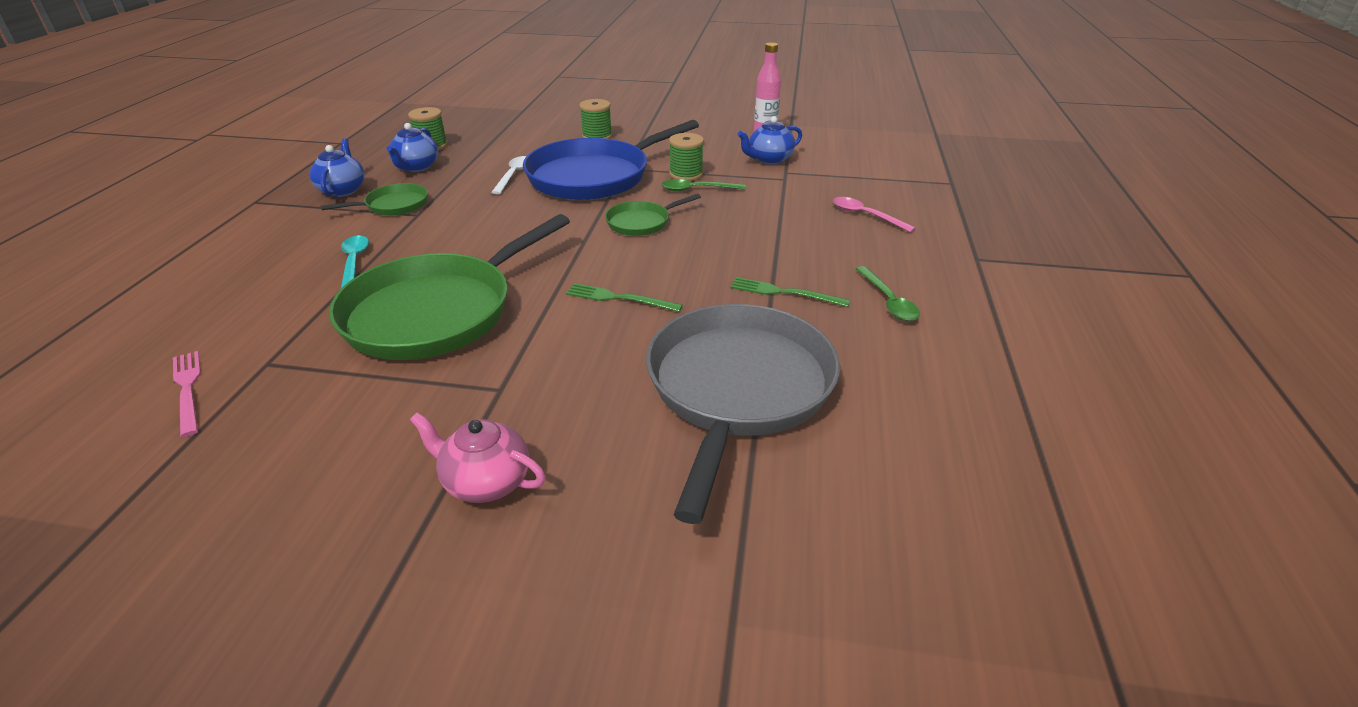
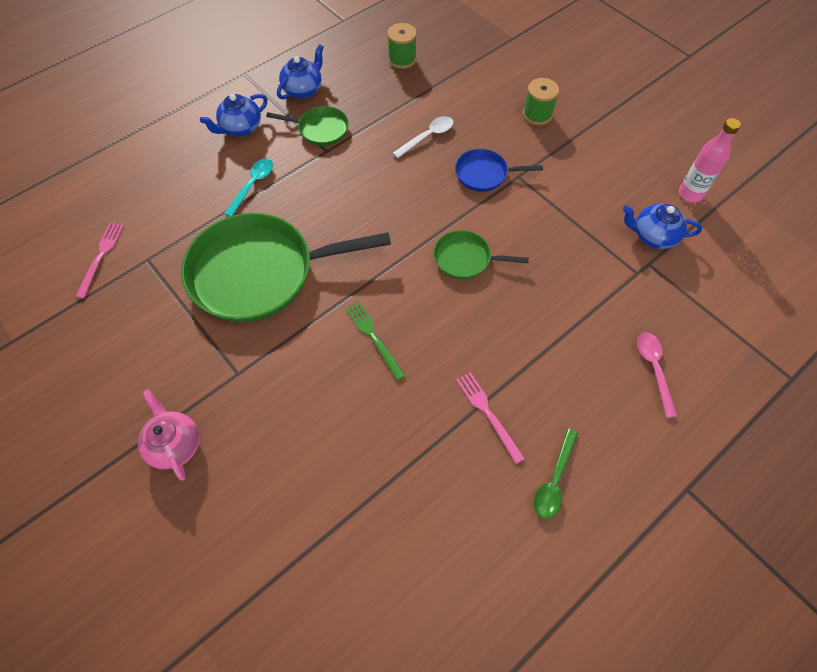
camera: 40 degrees right, 25 degrees up
blue teapot [386,123,438,172] -> blue teapot moved to [200,94,267,136]
blue pan [523,120,699,200] -> blue pan [455,149,543,192], size x0.46
grey pan [646,304,840,524] -> none
green spoon [661,179,746,192] -> none
green spool [669,133,704,181] -> none
green fork [731,277,850,307] -> pink fork [456,372,525,464]

